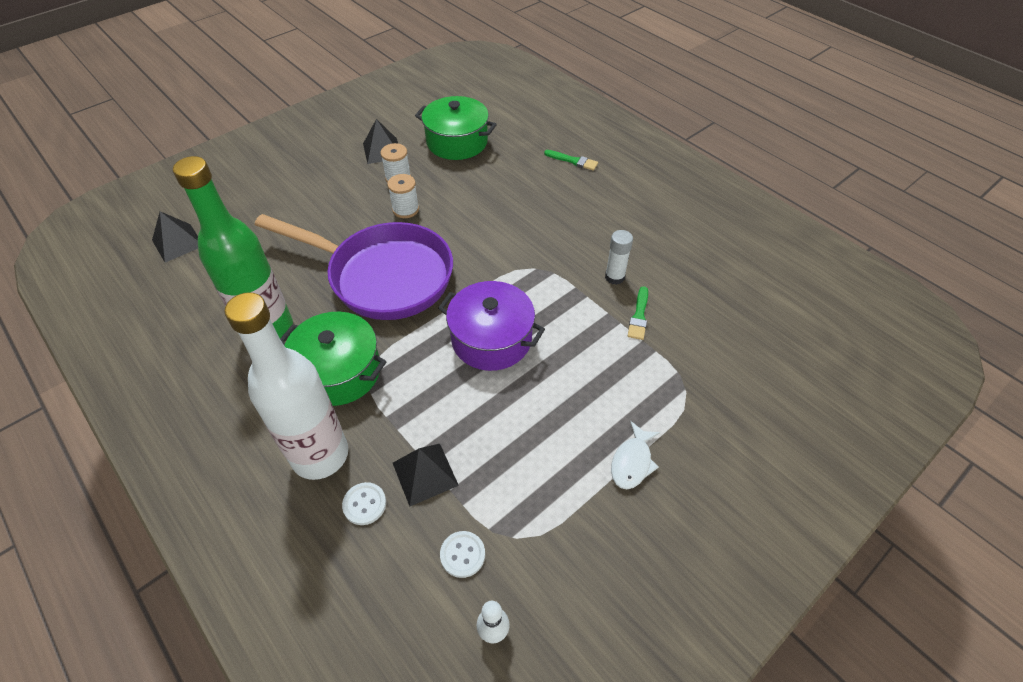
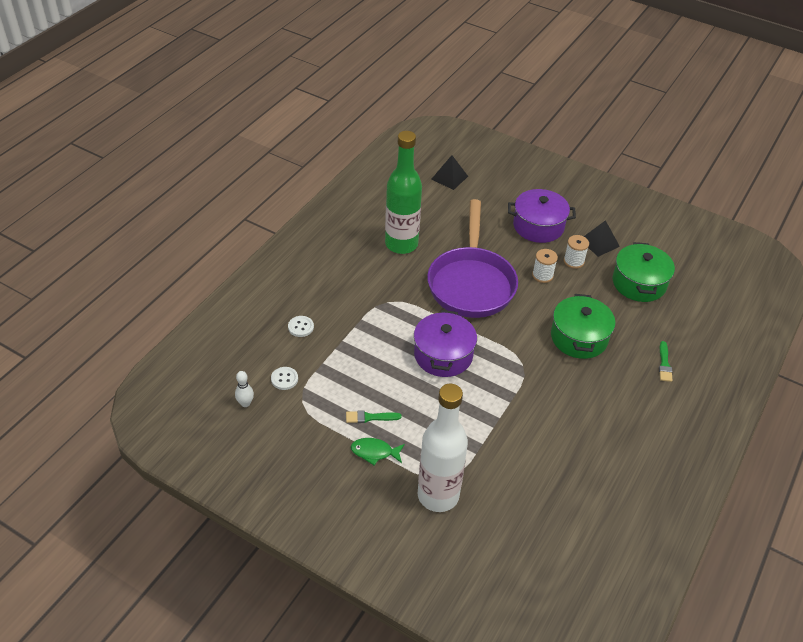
camera: 70 degrees right, 5 degrees down
white bottle [225,292,348,480] -> white bottle moved to [418,384,468,512]
green pot [280,312,387,406] -> green pot moved to [551,294,615,359]
black pyramid [393,444,459,507] -> none
white glue stick [605,230,633,285] -> none
white fish [611,421,660,489] -> green fish [351,438,405,465]
green brush [628,286,648,340] -> green brush moved to [346,410,402,423]
none -> purple pot [508,189,576,243]

